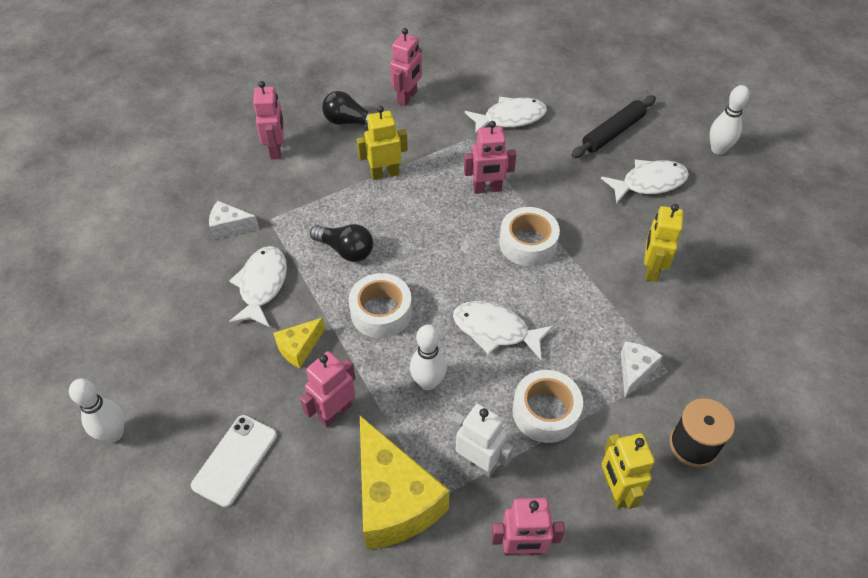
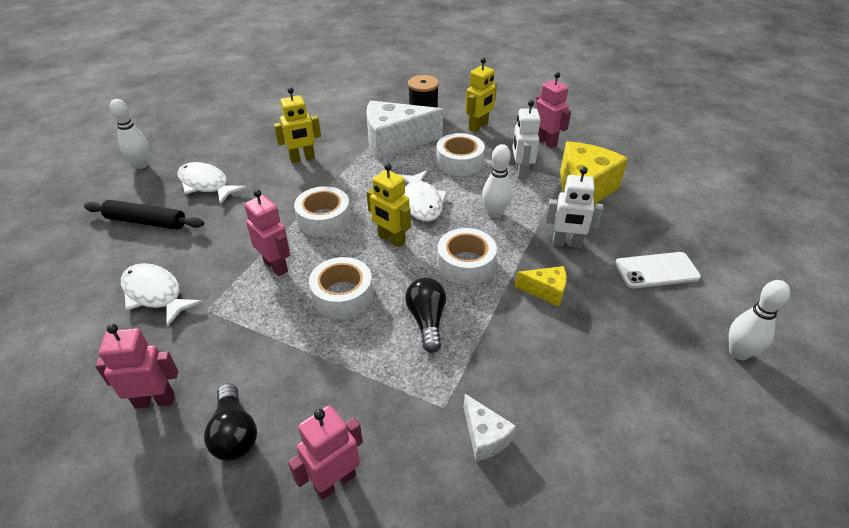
camera: 125 degrees left, 10 degrees down
white fish [229,246,287,327] -> none
pink robot [300,351,356,427] -> white robot [546,167,604,248]
yellow robot [357,106,408,180] -> yellow robot moved to [367,163,411,247]
white cheese [621,342,663,397] -> white cheese [366,101,443,160], size x2.07
none -> white tape [309,257,373,319]

